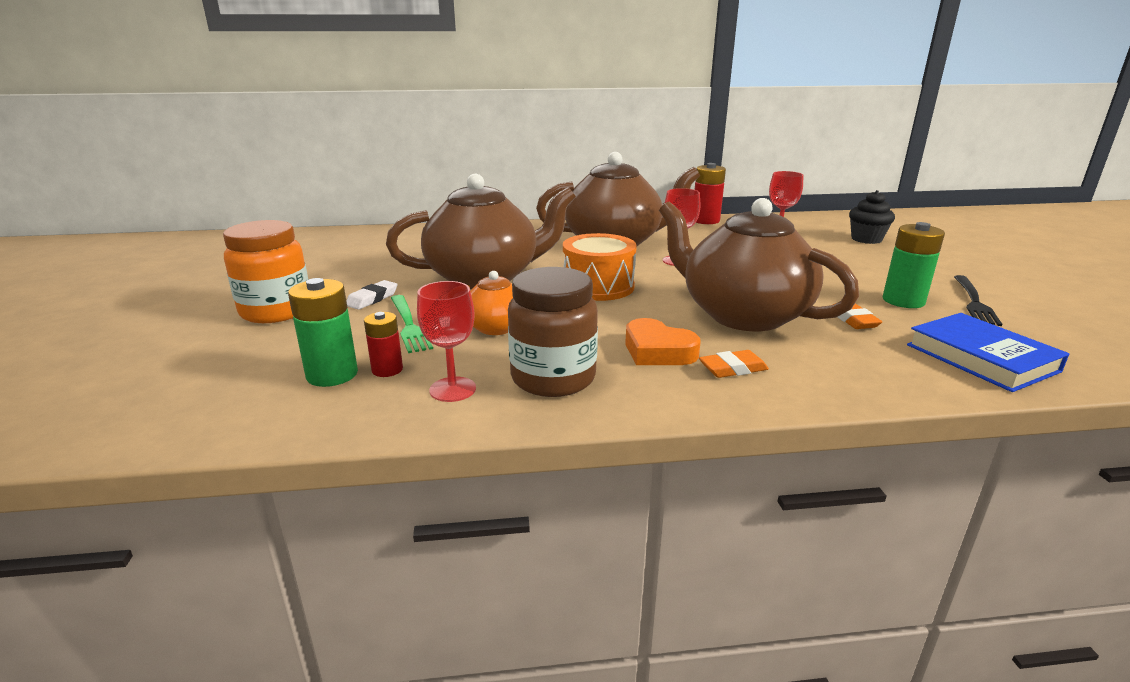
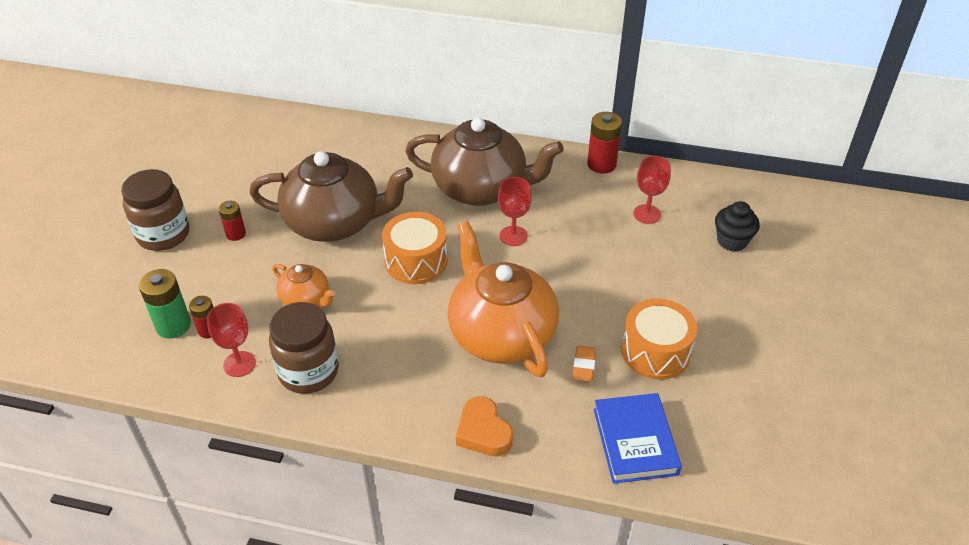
camera: 20 degrees right, 20 degrees up
orange jar [223,220,308,323] -> brown jar [121,169,189,251]
white eraser [347,280,398,310] -> red battery [219,201,246,241]
green fork [391,295,433,353] -> none
orange heart [625,318,701,365] -> orange heart moved to [456,396,513,456]
brown teapot [659,198,859,331] -> orange teapot [447,221,559,377]
orange eraser [699,350,769,378] -> none
green battery [882,222,945,308] -> orange drum [622,298,697,380]
black fork [954,275,1002,326] -> none

